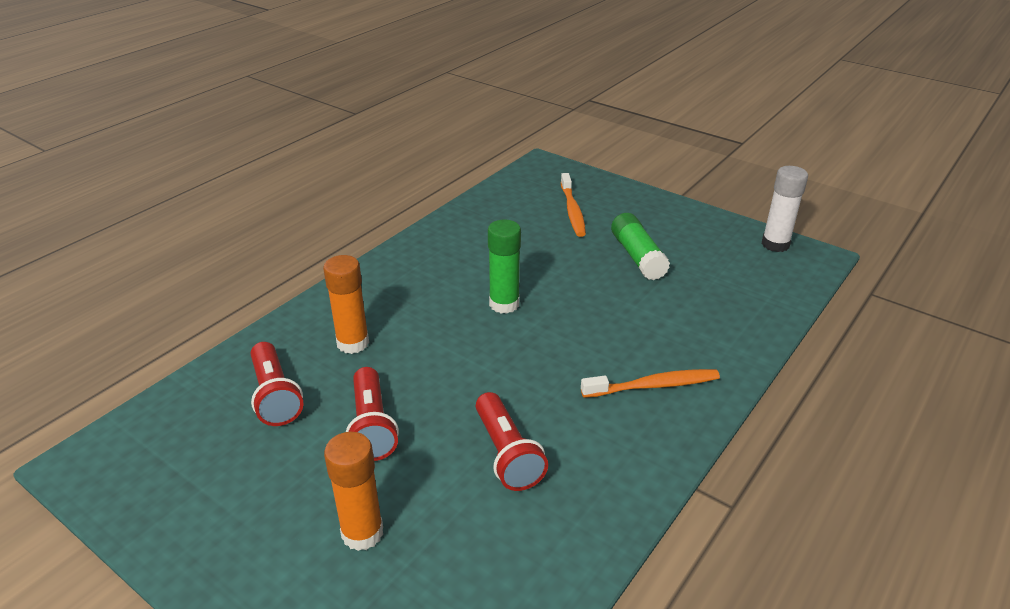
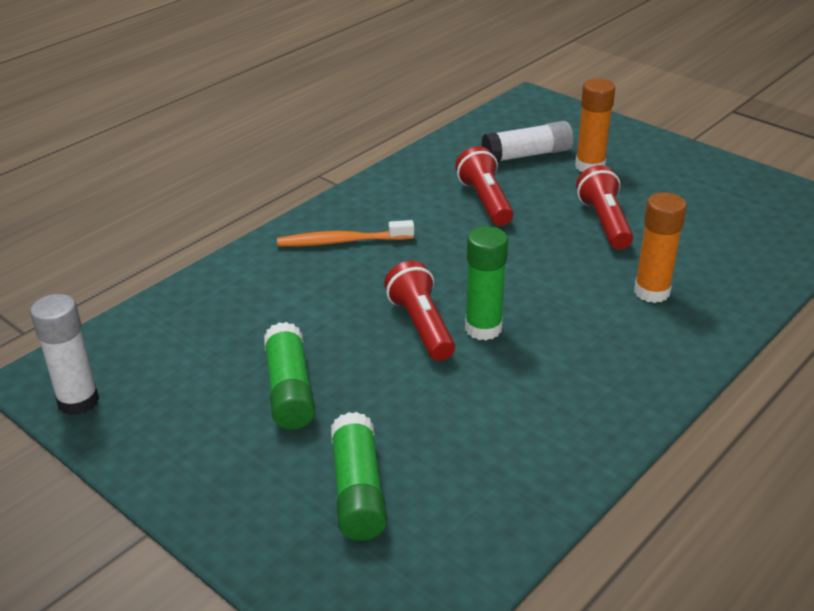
camera: 175 degrees left, 0 degrees up
red flashlight [251,342,303,426] -> red flashlight moved to [384,261,455,361]
orange toothbrush [561,173,586,237] -> green glue stick [331,412,387,541]
none -> white glue stick [481,121,573,162]

